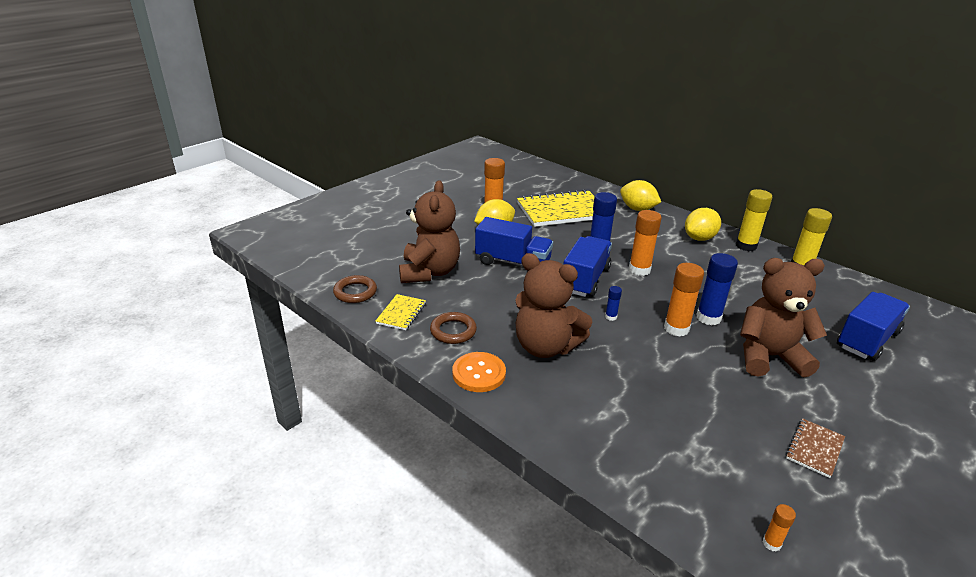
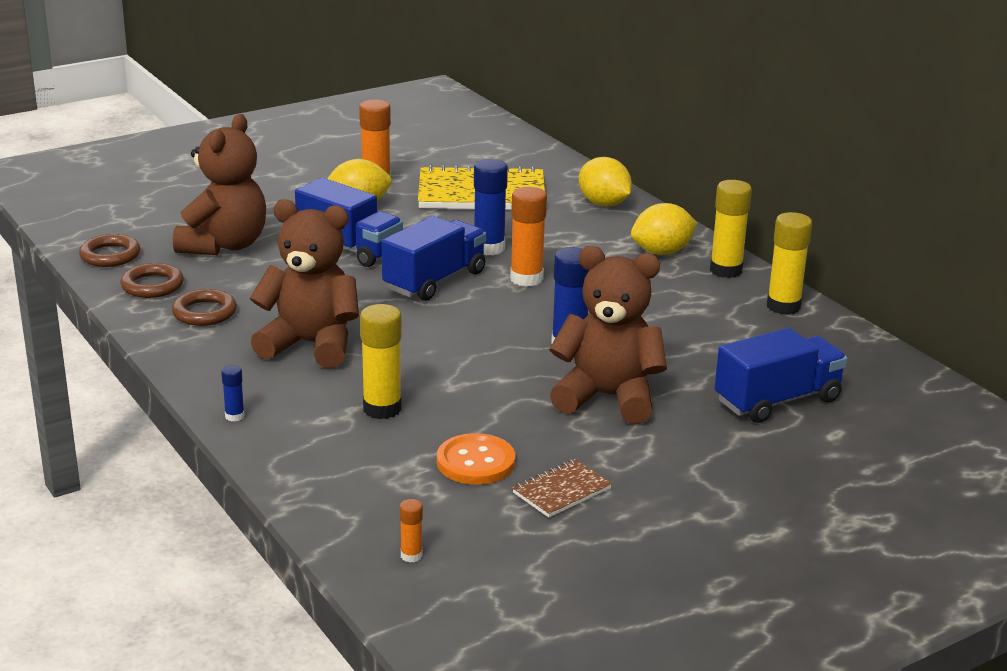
camera: 15 degrees right, 5 degrees down
yellow notebook [376,294,426,330] -> brown ring [120,263,184,298]
orange button [452,352,506,392] -> orange button moved to [437,433,515,485]
brown teddy bear [515,253,592,358] -> brown teddy bear turned 150 degrees clockwise [249,199,359,368]
blue glue stick [605,286,622,321] -> blue glue stick moved to [221,365,245,421]
orange glue stick [664,263,704,337] -> none
none -> yellow glue stick [360,304,402,419]

